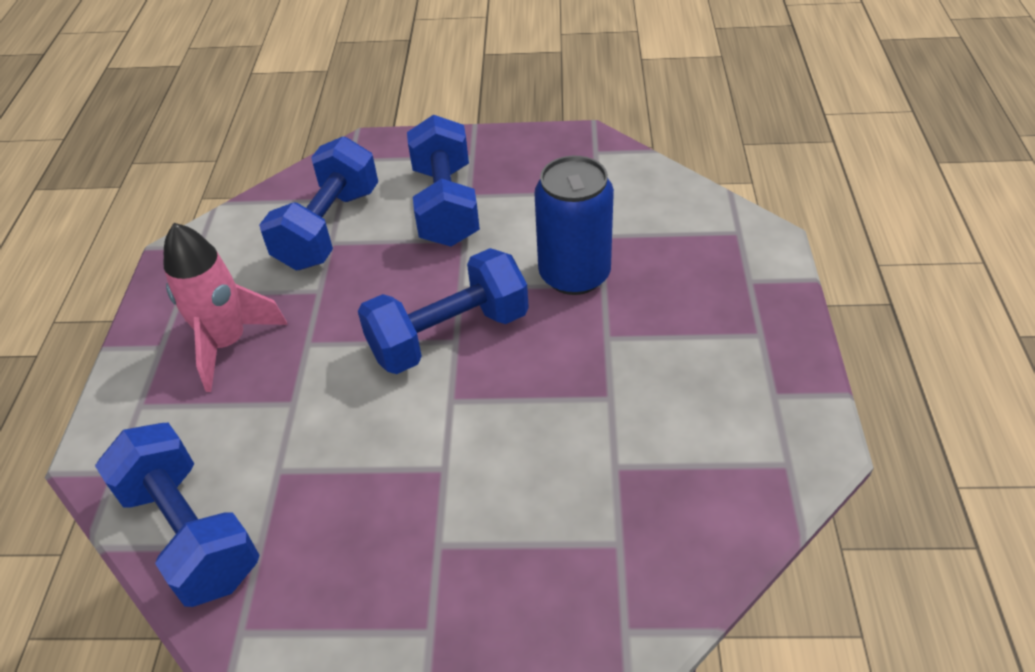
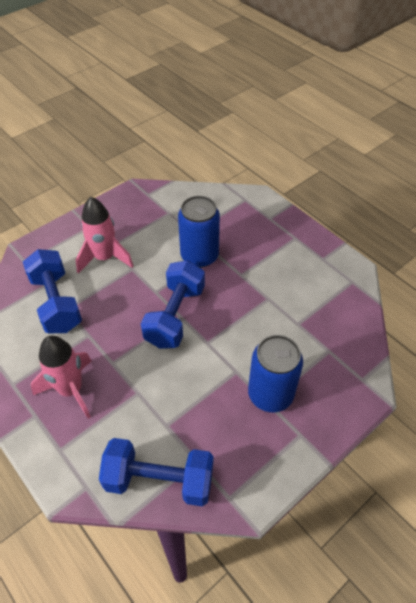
camera: 45 degrees left, 5 degrees up
blue dumbbell [407,114,480,247] -> pink rocket [76,197,133,274]
none -> blue can [248,335,303,412]

